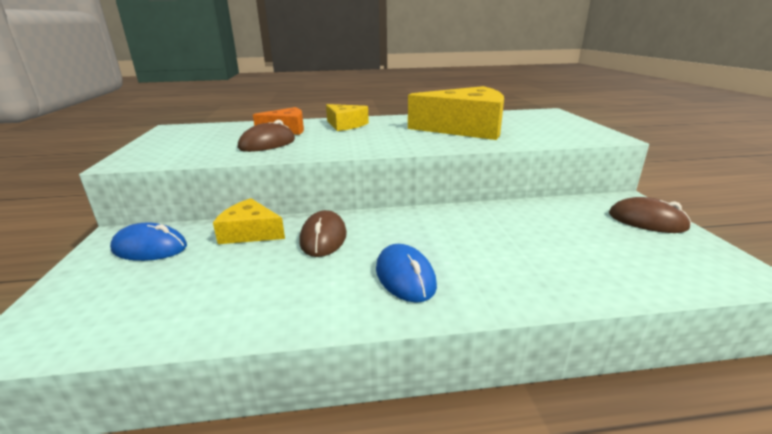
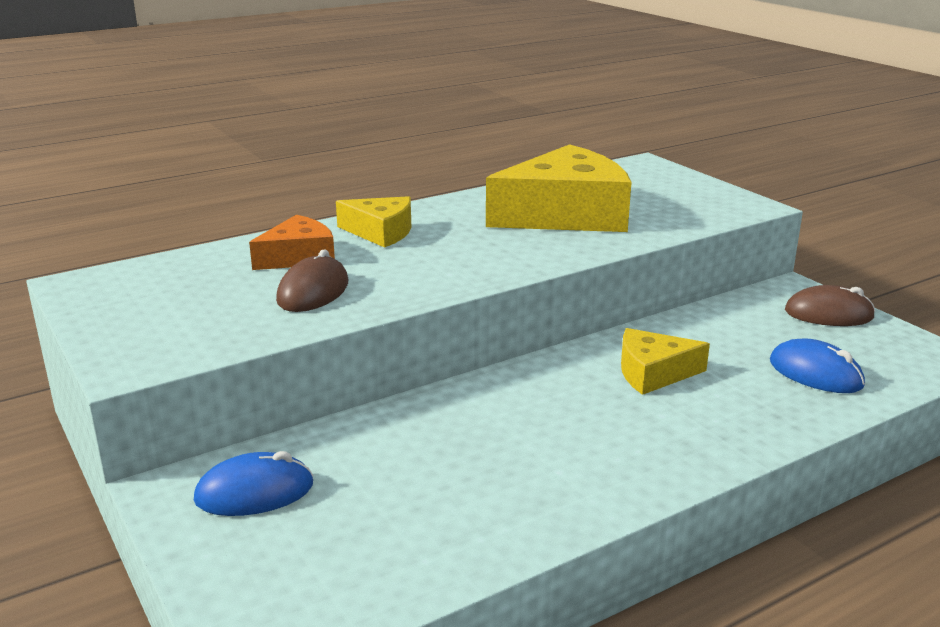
camera: 25 degrees left, 0 degrees up
yellow cheese [213,198,285,244] -> yellow cheese moved to [621,328,710,395]
brown mouse [299,210,347,257] -> none
blue mouse [376,244,437,303] -> blue mouse moved to [770,338,865,393]

